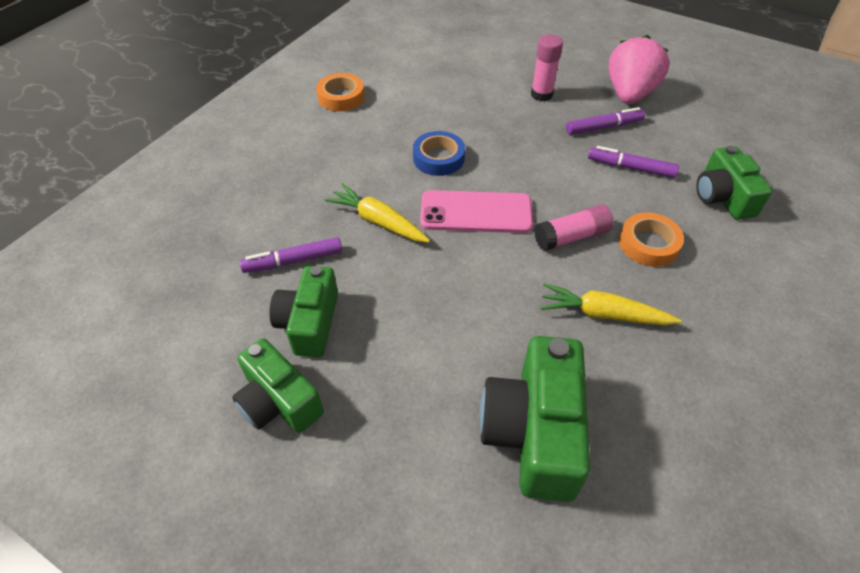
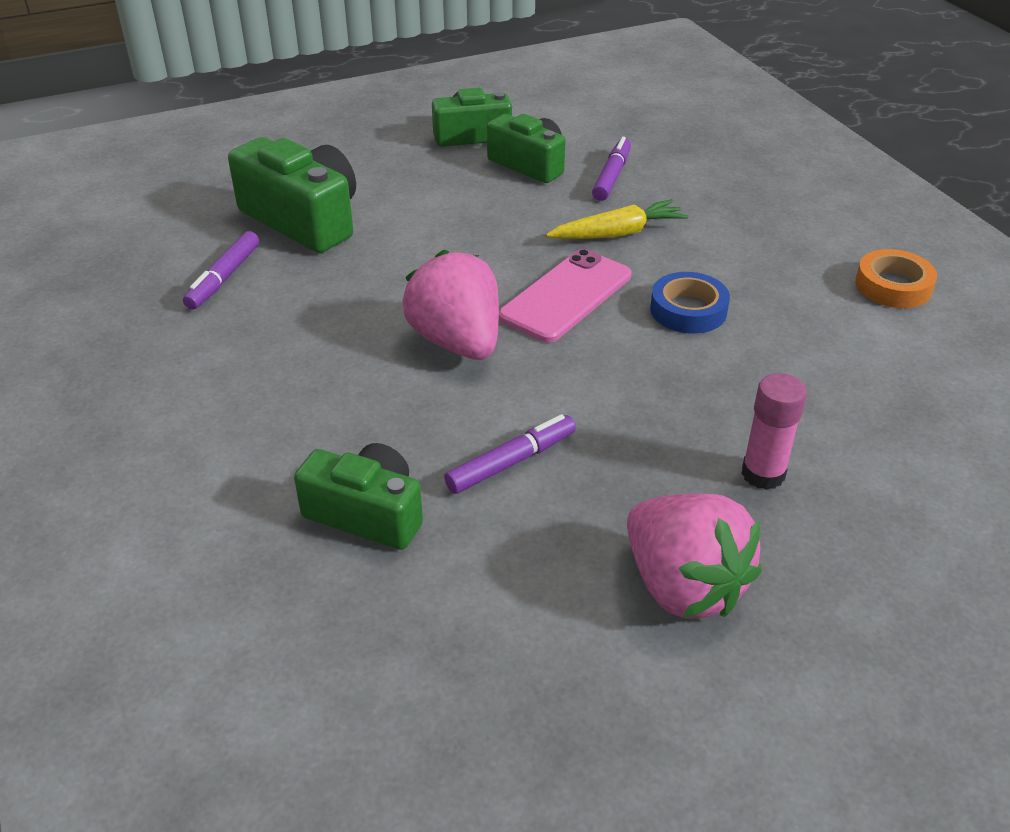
camera: 125 degrees right, 10 degrees down
pink glue stick [534,204,614,251] -> pink strawberry [402,250,499,360]
yellow carrot [540,283,682,326] -> none
purple marker [566,107,645,135] -> purple marker moved to [183,231,259,310]
orange tape [619,212,684,267] -> none

